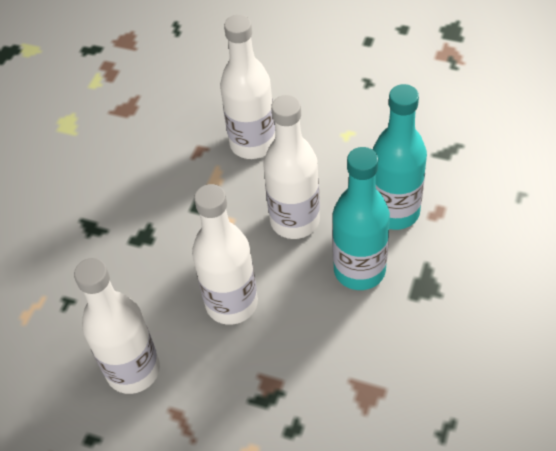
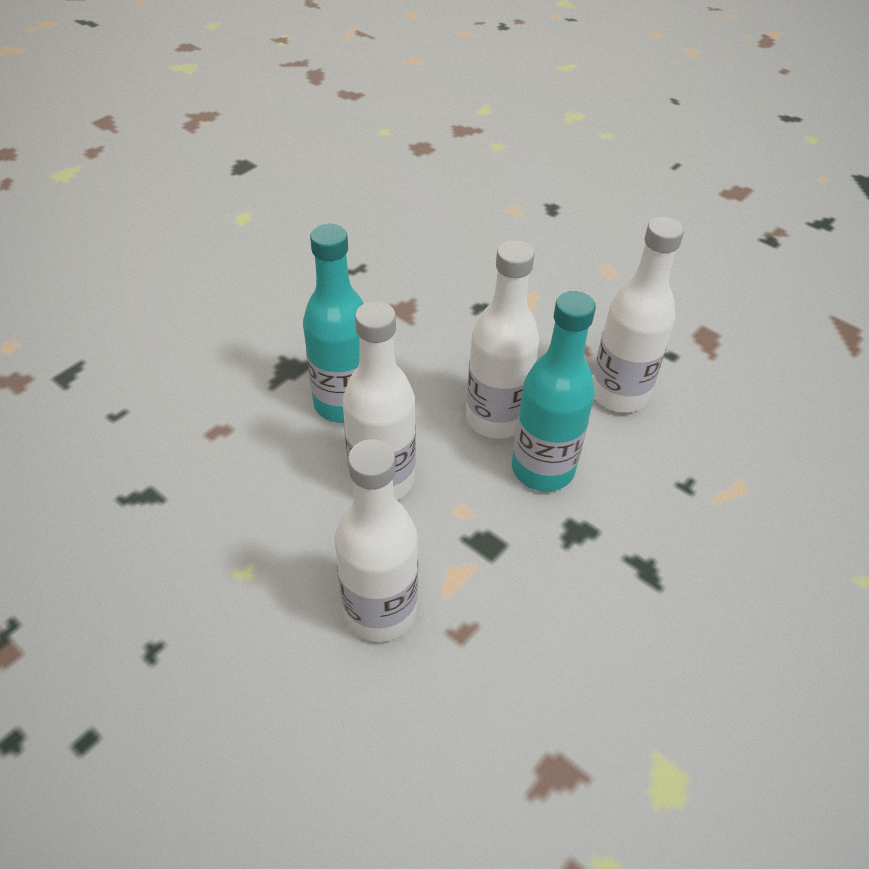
camera: 165 degrees left, 5 degrees down
turquoise bottle [373,84,427,230] -> turquoise bottle moved to [512,291,596,491]

